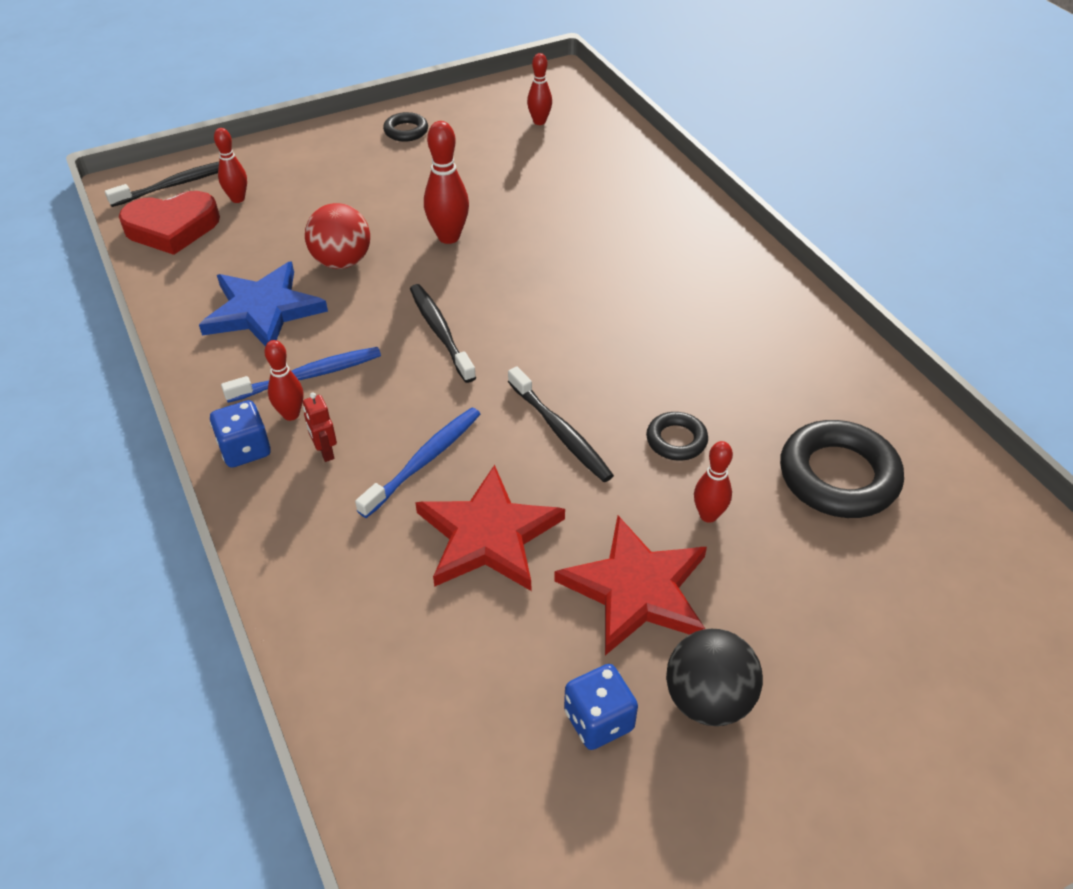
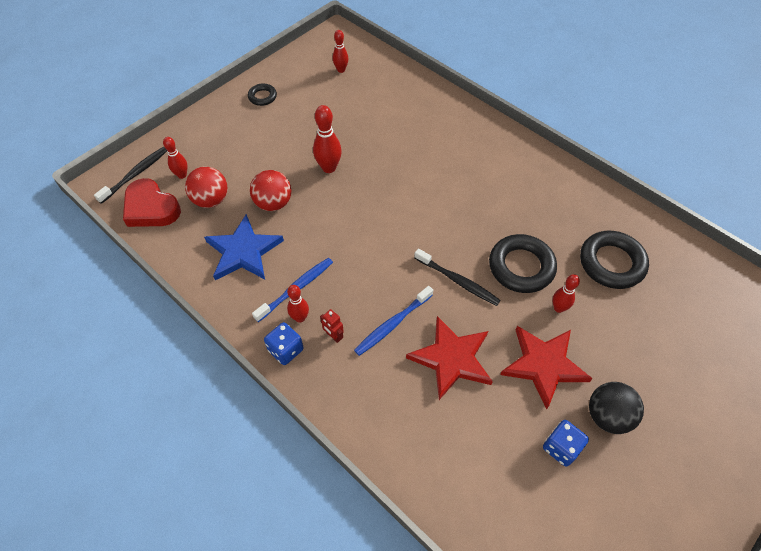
camera: 20 degrees left, 10 degrees up
red heart [119,191,220,255] -> red heart turned 75 degrees clockwise [123,178,181,227]
blue toothbrush [355,407,481,518] -> blue toothbrush turned 150 degrees counterclockwise [354,286,433,356]
black toothbrush [410,284,476,383] -> none
black ring [646,412,708,461] -> black ring [489,234,557,293], size x1.90
none -> red ball [185,167,227,208]

